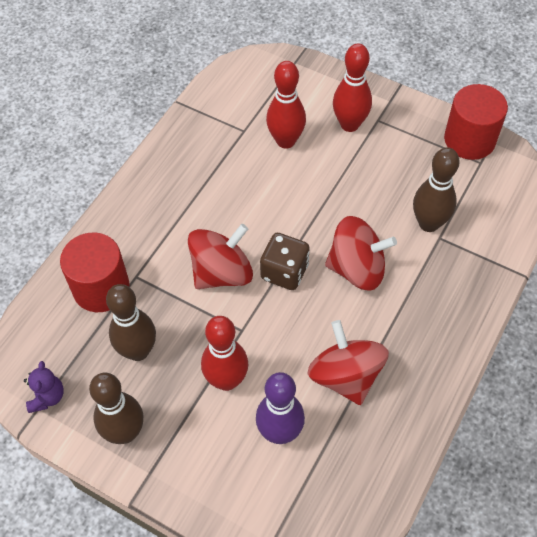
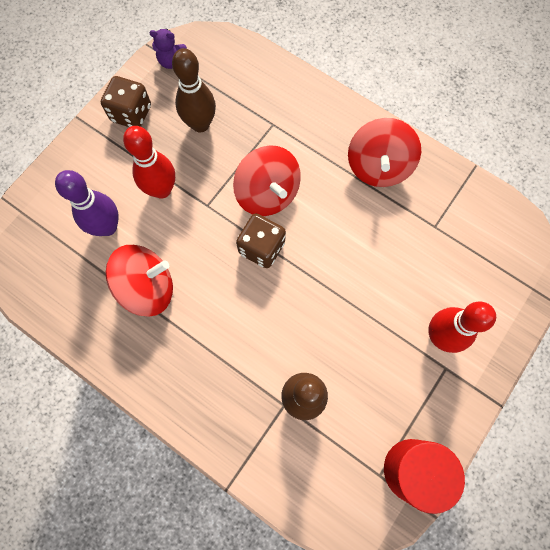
camera: 95 degrees right, 15 degrees up
red cylinder [60,233,130,312] -> none
brown bowling pin [89,373,143,444] -> brown dice [101,76,151,127]
red bowling pin [266,61,306,149] -> none
red spinning top [325,216,397,291] -> red spinning top moved to [348,118,421,187]

